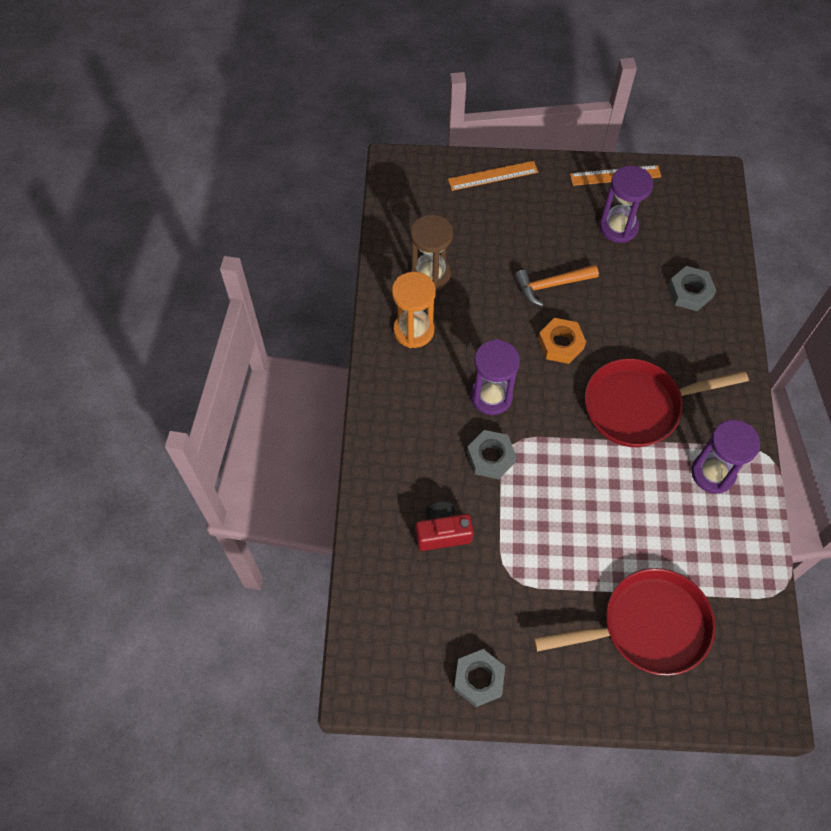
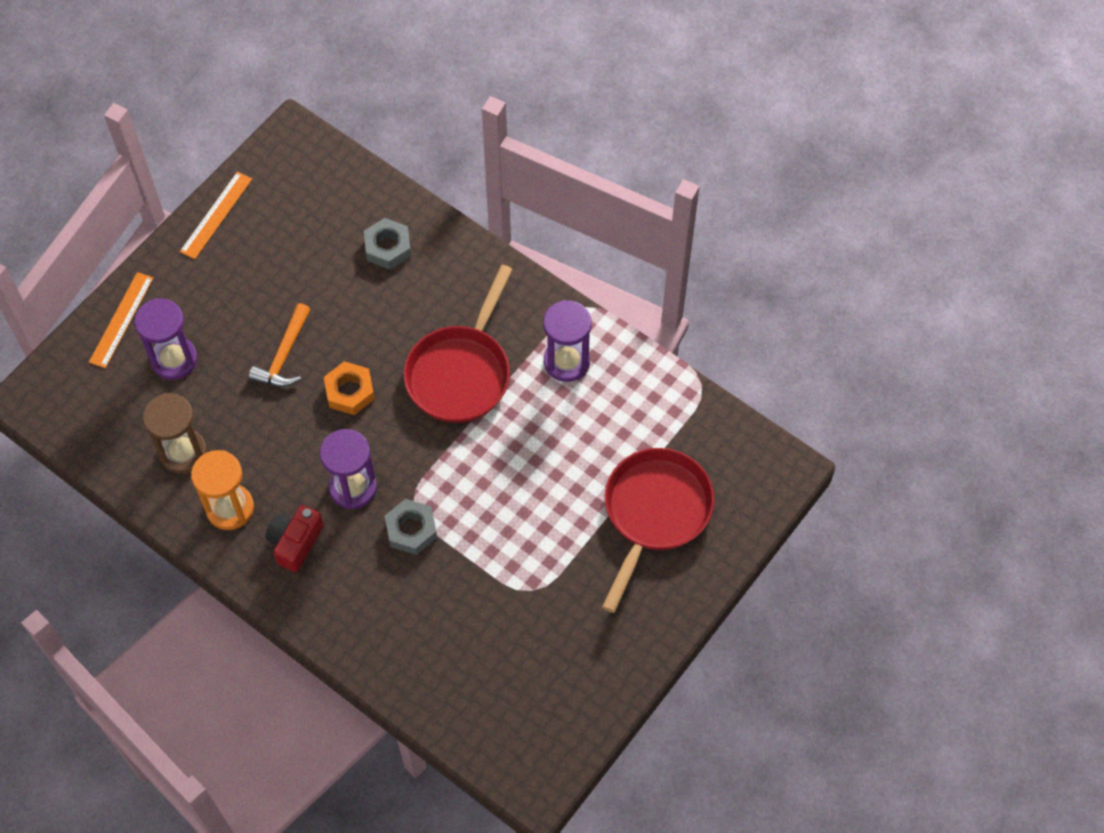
camera: 55 degrees left, 0 degrees up
red camera [416,502,474,551] -> red camera moved to [266,505,324,572]
grey nut [454,649,505,707] -> none
purple hourglass [599,166,653,243] -> purple hourglass moved to [134,298,197,380]

